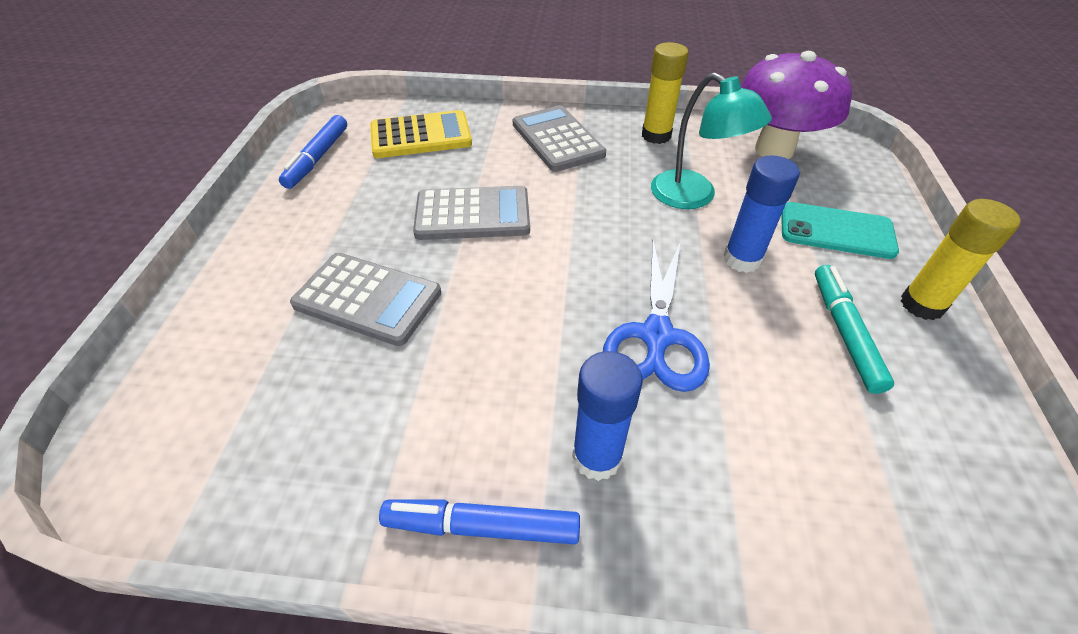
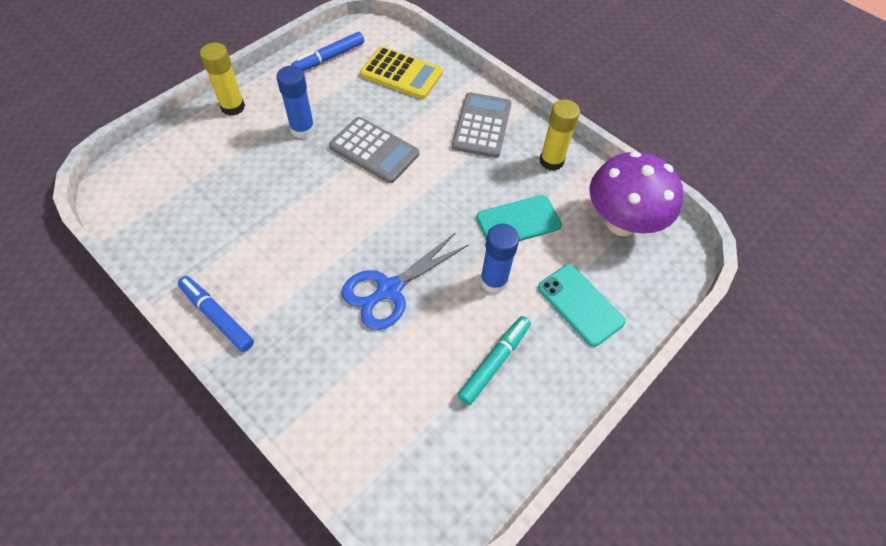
camera: 35 degrees right, 10 degrees up
grey calculator [290,253,441,346] -> none
blue glue stick [572,351,643,481] -> blue glue stick moved to [276,66,315,139]
turquoise lamp [651,73,772,209] -> turquoise phone [476,195,562,241]
yellow glue stick [901,199,1020,320] -> yellow glue stick moved to [200,43,245,116]

